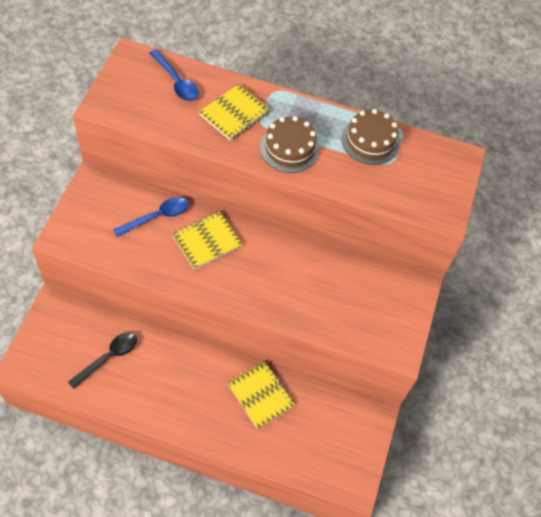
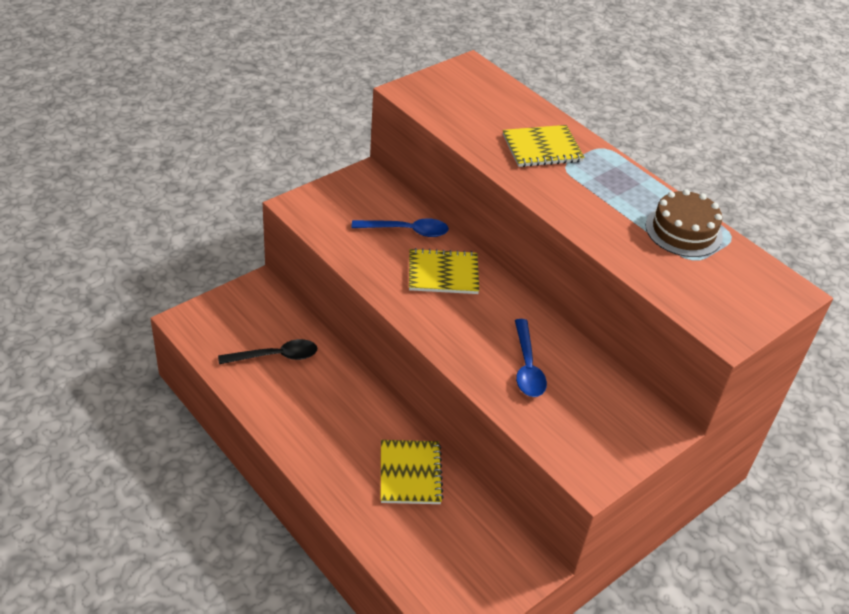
camera: 35 degrees right, 15 degrees down
blue spoon [149,49,199,101] -> blue spoon moved to [515,319,547,397]
brown cake [260,116,320,173] -> none

